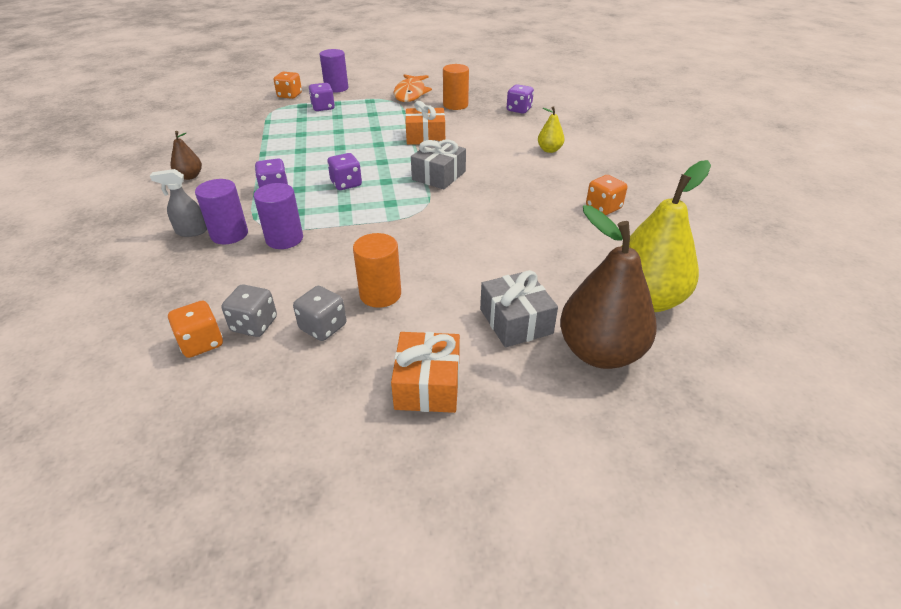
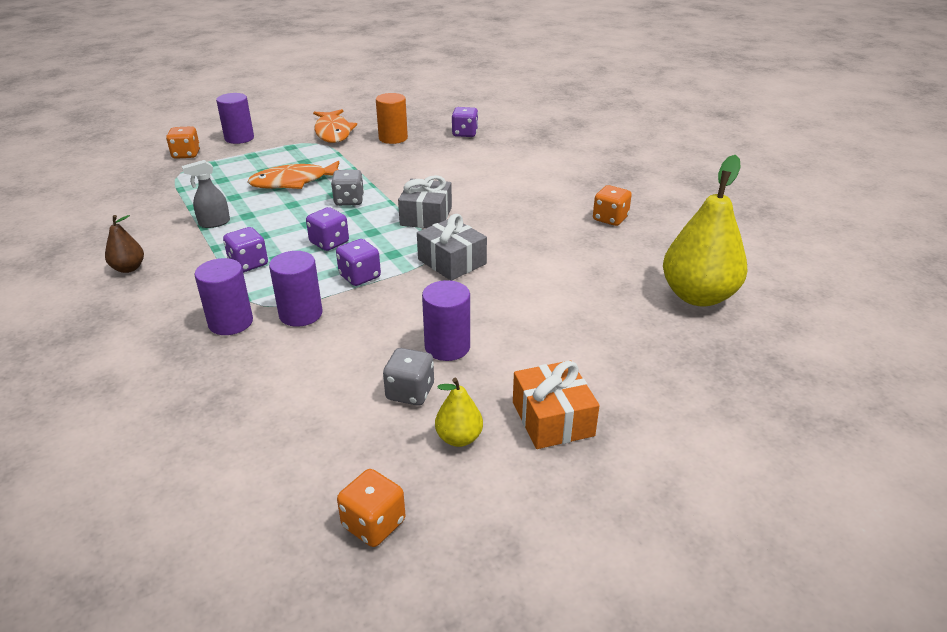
camera: 20 degrees left, 5 degrees down
grey spray bottle [150,169,207,237] -> grey spray bottle moved to [182,160,230,228]
orange dice [168,301,223,358] -> orange dice moved to [337,469,405,547]
grey dice [222,284,277,337] -> grey dice moved to [331,170,364,206]
purple dice [308,83,335,111] -> purple dice moved to [336,239,381,286]
orange cylinder [353,233,401,308] -> purple cylinder [422,280,470,361]
orange gift [405,101,445,145] -> none
grey gift [480,270,558,347] -> grey gift moved to [417,214,487,281]
yellow pear [538,106,564,153] -> yellow pear moved to [435,378,483,447]
brown pear [560,205,657,369] -> none
none -> orange fish [248,161,339,189]

